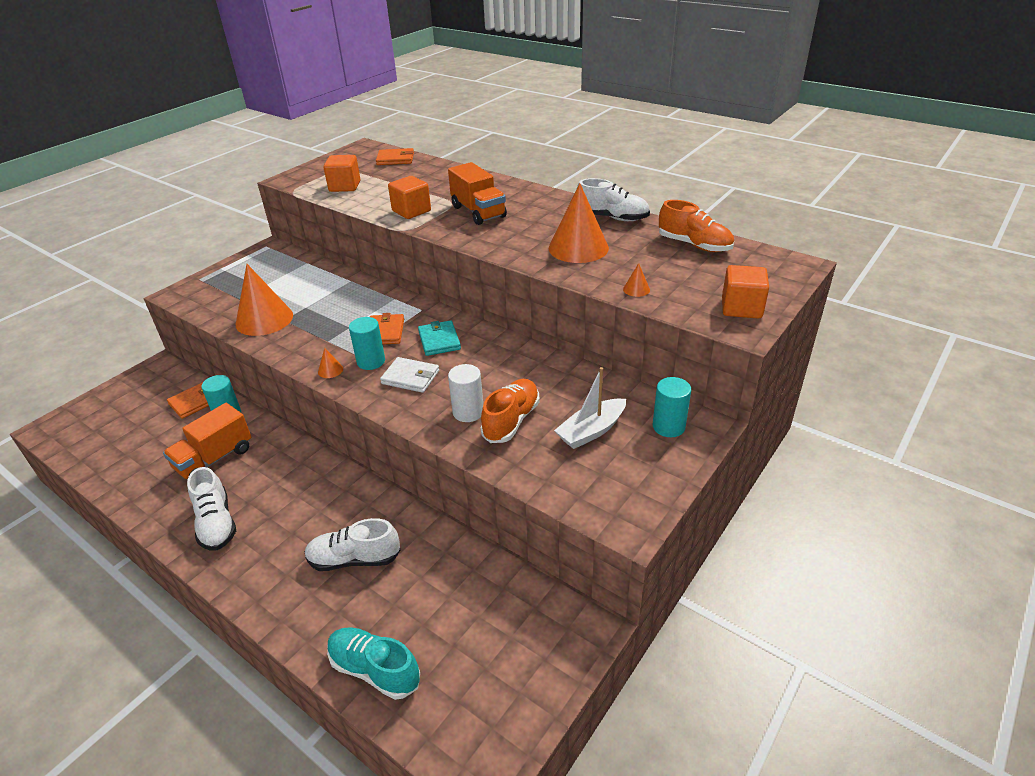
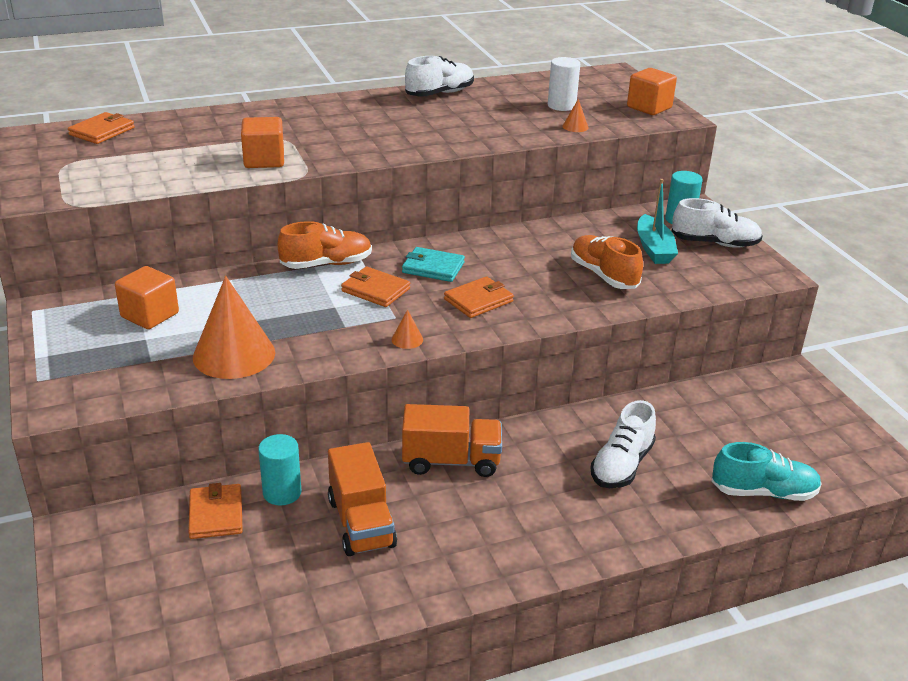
camera: 60 degrees left, 5 degrees down
white shoe [187,467,236,551] -> white shoe moved to [672,198,763,248]
orange cube [323,155,360,192] -> orange cube moved to [115,266,179,329]
turquoise shoe [327,627,420,700] -> turquoise shoe turned 150 degrees counterclockwise [712,442,822,501]
turquoise cylinder [349,317,385,370] -> none
white wallet [380,357,439,393] -> orange wallet [444,276,514,318]
orange truck [448,162,507,225] -> orange truck moved to [402,404,502,477]
white cylinder [448,364,483,422] -> white cylinder moved to [548,57,580,111]
orange cone [549,183,609,263] -> none
white boat [554,367,626,449] -> turquoise boat [637,179,678,264]
orange shoe [659,200,734,252] -> orange shoe moved to [278,221,372,269]

